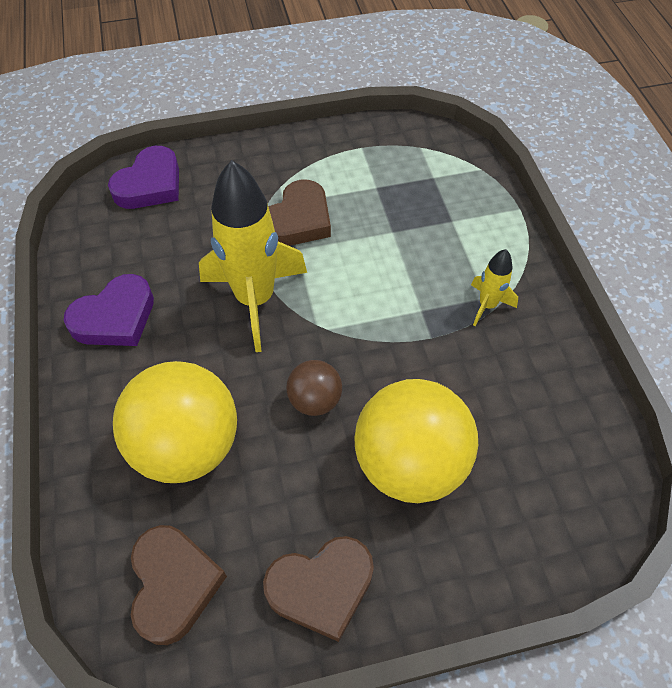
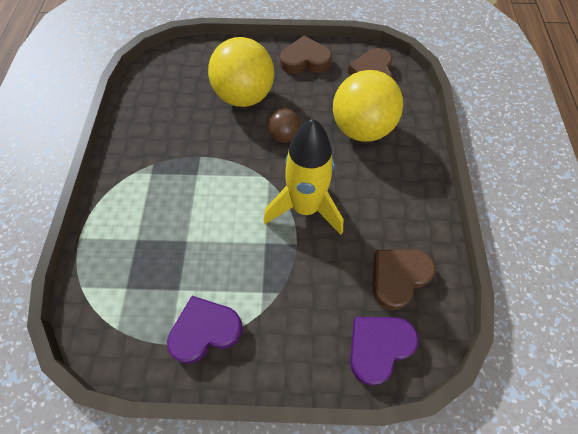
camera: 165 degrees left, 5 degrees up
purple heart [64,274,154,346] -> purple heart moved to [167,296,243,364]
brown heart [269,180,331,246] -> brown heart moved to [373,249,435,310]
yellow rocket [471,249,518,326] -> none

